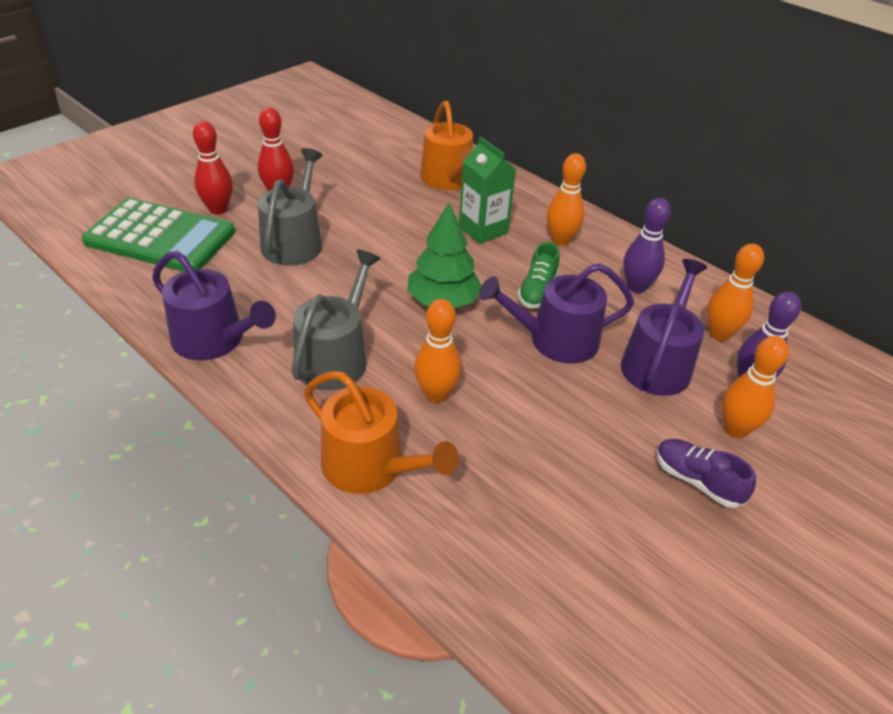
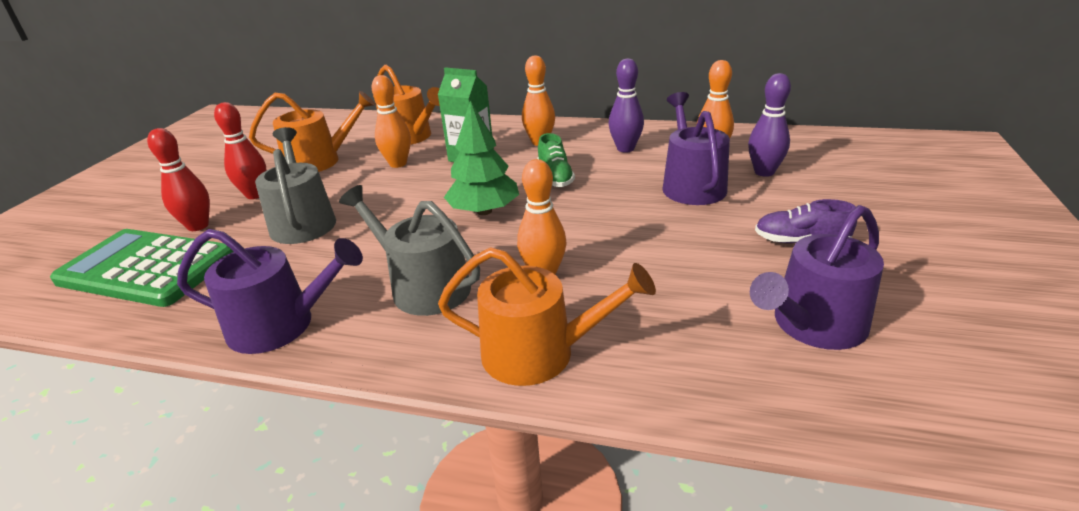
camera: 25 degrees left, 10 degrees down
green calculator [82,198,235,272] -> green calculator turned 150 degrees counterclockwise [50,229,234,307]
grey watering can [292,250,381,390] -> grey watering can turned 45 degrees counterclockwise [339,185,480,316]
purple watering can [479,263,634,363] -> purple watering can moved to [750,205,884,350]
orange bowling pin [722,336,789,438] -> orange bowling pin moved to [371,75,411,168]
none -> orange watering can [249,91,376,172]

